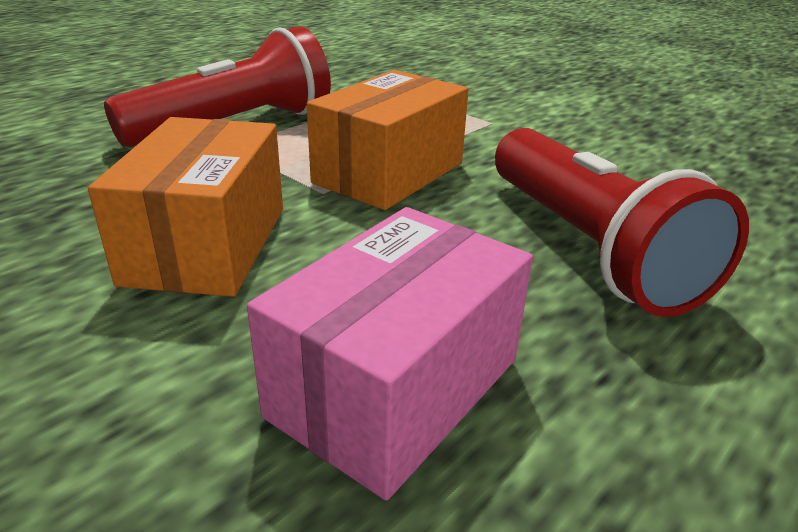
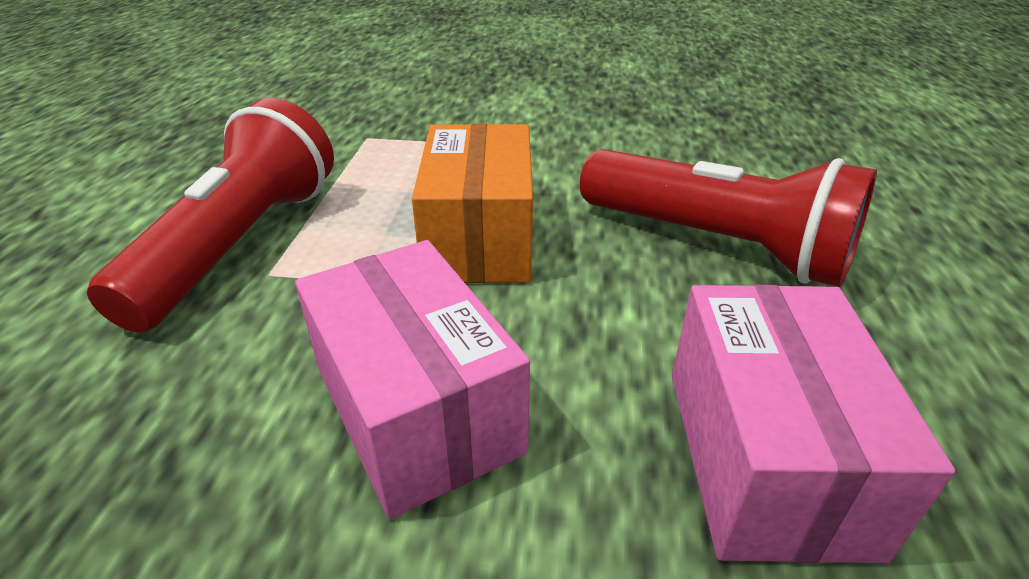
camera: 35 degrees left, 5 degrees up
orange box [88,117,283,297] -> pink box [295,240,530,519]

